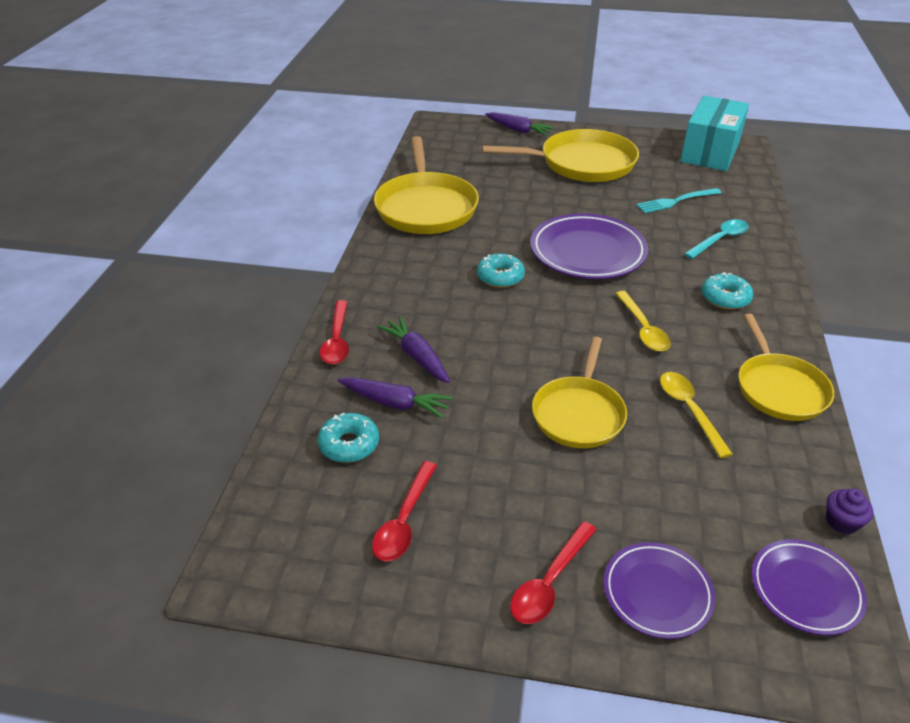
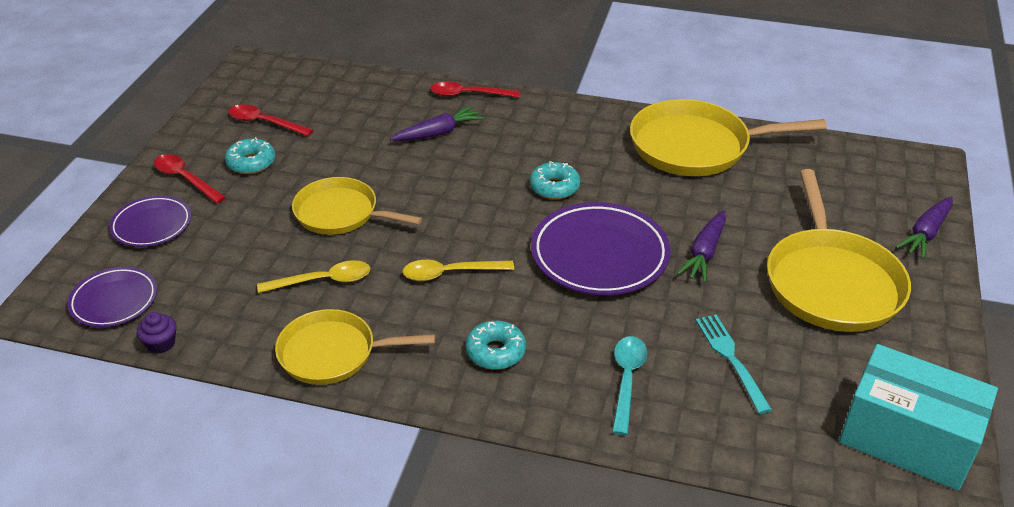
camera: 95 degrees right, 0 degrees up
turquoise donut [317,413,379,463] -> turquoise donut moved to [225,137,275,174]
purple carrot [337,377,453,419] -> purple carrot moved to [677,210,726,283]
turquoise spoon [684,219,749,259] -> turquoise spoon turned 135 degrees counterclockwise [612,336,647,435]

